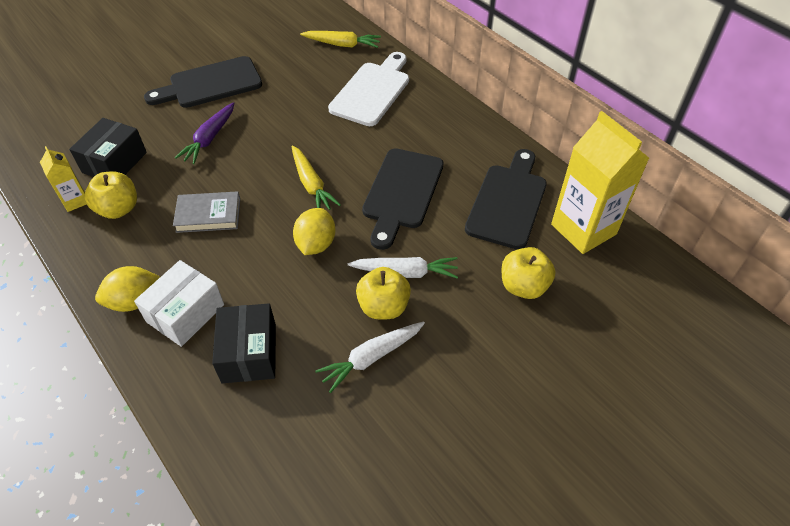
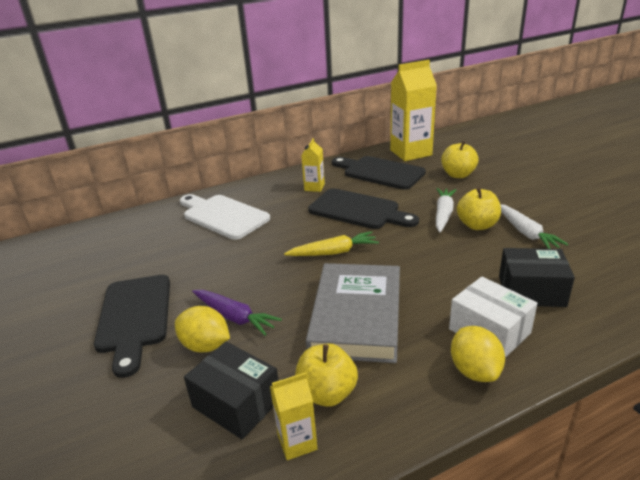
camera: 75 degrees left, 20 degrees down
grey book [173,191,240,233] -> grey book [306,263,400,363], size x1.82
yellow lemon [293,208,335,255] -> yellow lemon moved to [175,306,230,352]
yellow carrot [300,31,381,48] -> none
none -> yellow carton [301,138,325,192]

